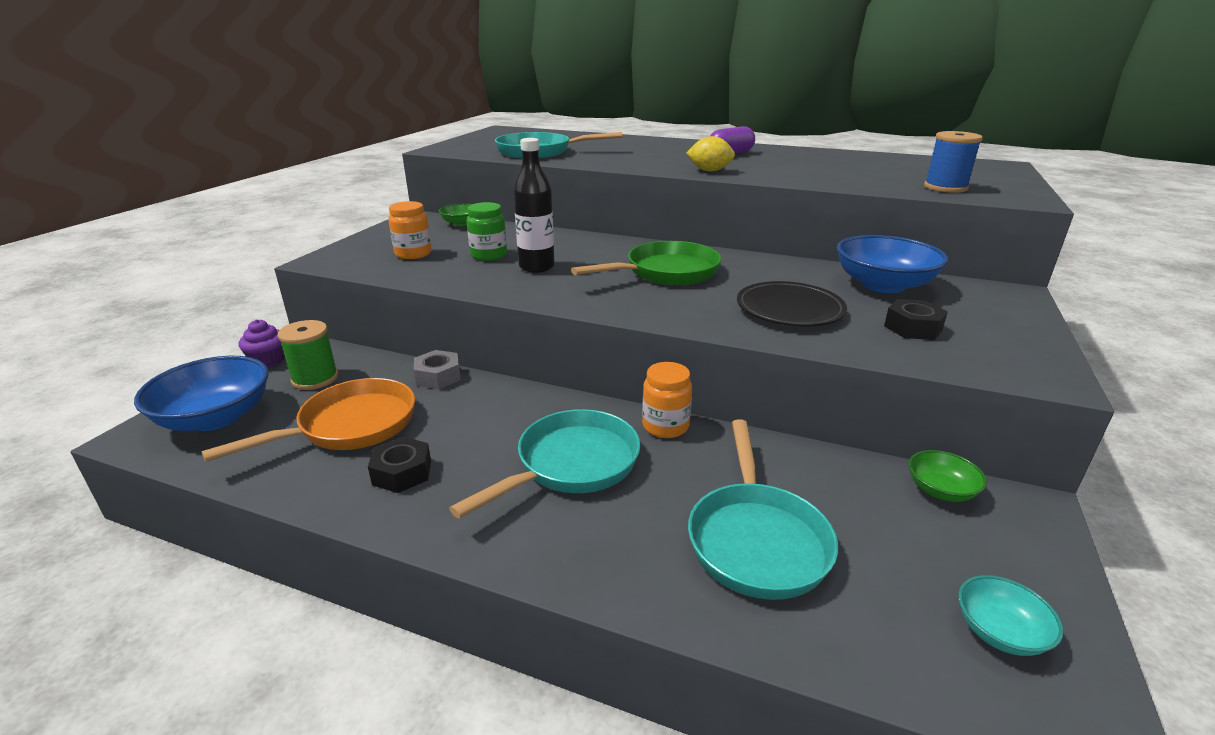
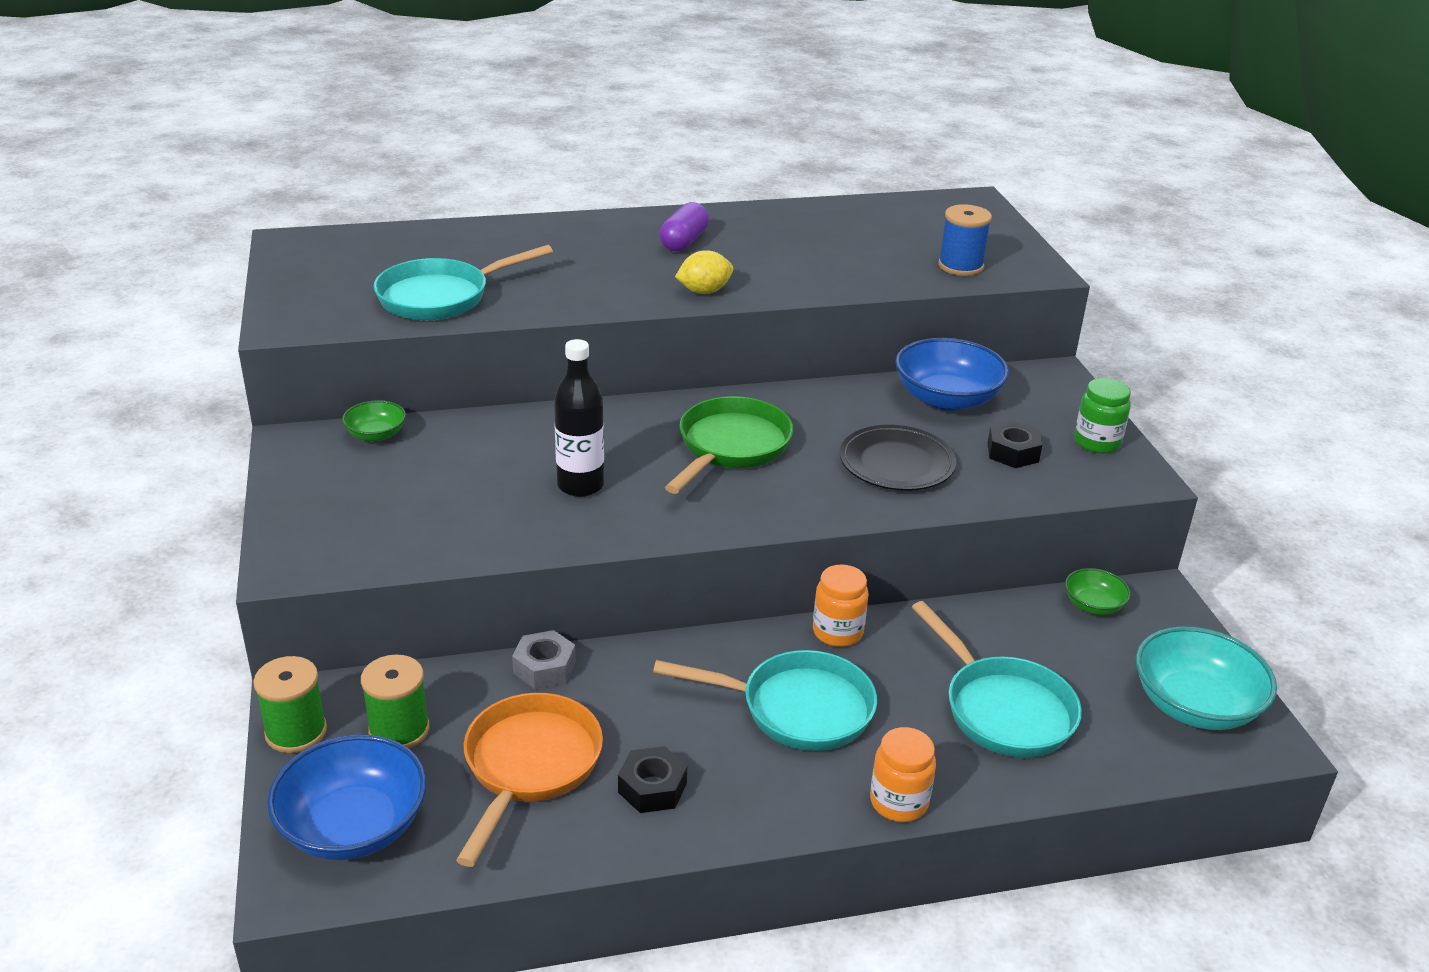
camera: 35 degrees left, 5 degrees up
purple cupcake [239,319,285,367] -> green spool [253,656,327,753]
orange jar [388,201,432,259] -> orange jar moved to [870,727,936,822]
turquoise pan [449,409,641,519] -> turquoise pan turned 90 degrees clockwise [653,650,877,751]
green jar [466,202,507,261] -> green jar moved to [1074,378,1131,454]
turquoise bowl [958,575,1064,656] -> turquoise bowl [1136,626,1277,730], size x1.92

